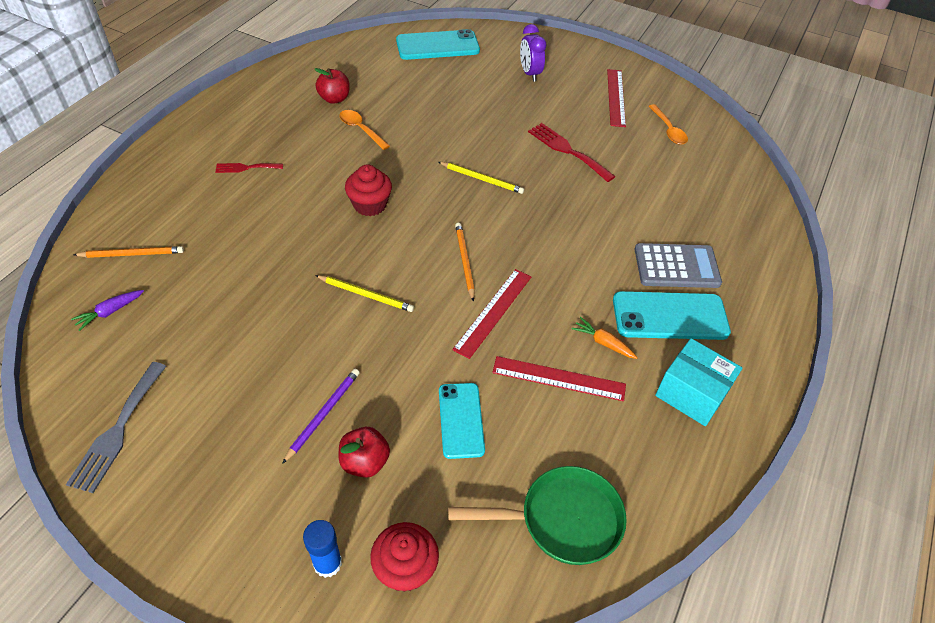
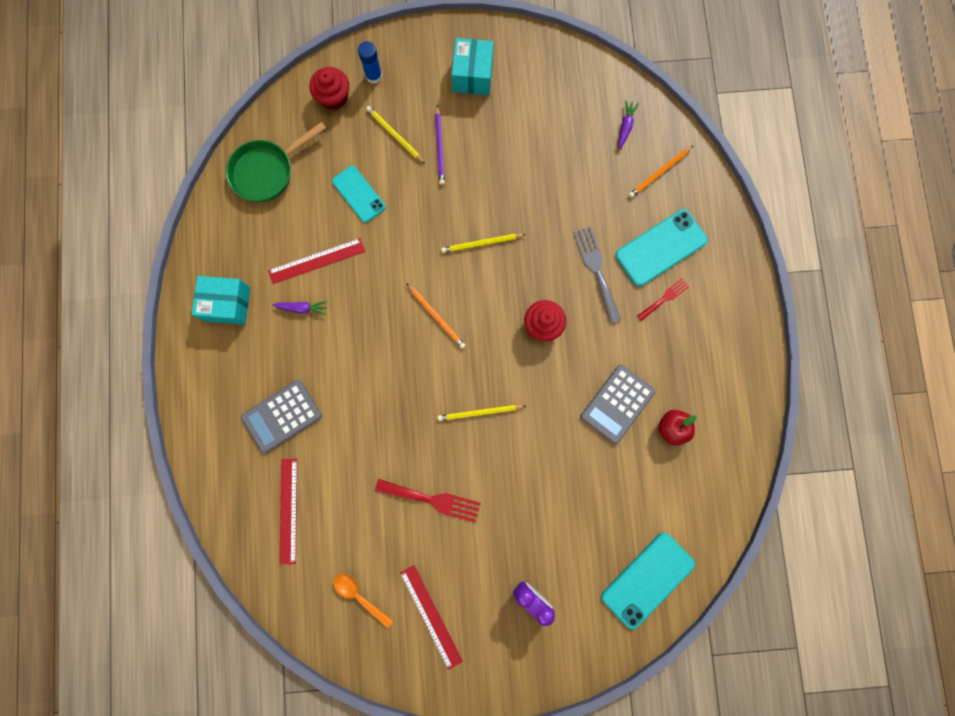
camera: 150 degrees right, 30 degrees up
grey fork [66,362,167,493] -> grey fork moved to [573,226,621,323]
orange spoon [339,110,390,150] -> grey calculator [580,365,655,444]
red apple [339,427,390,478] -> yellow pencil [366,106,425,164]
red ruler [452,269,531,359] -> red ruler moved to [279,459,297,564]
orange carrot [572,317,638,359] -> purple carrot [272,301,327,315]
turquoise phone [613,291,731,340] -> turquoise phone moved to [615,209,708,287]
none -> turquoise box [452,38,494,95]

